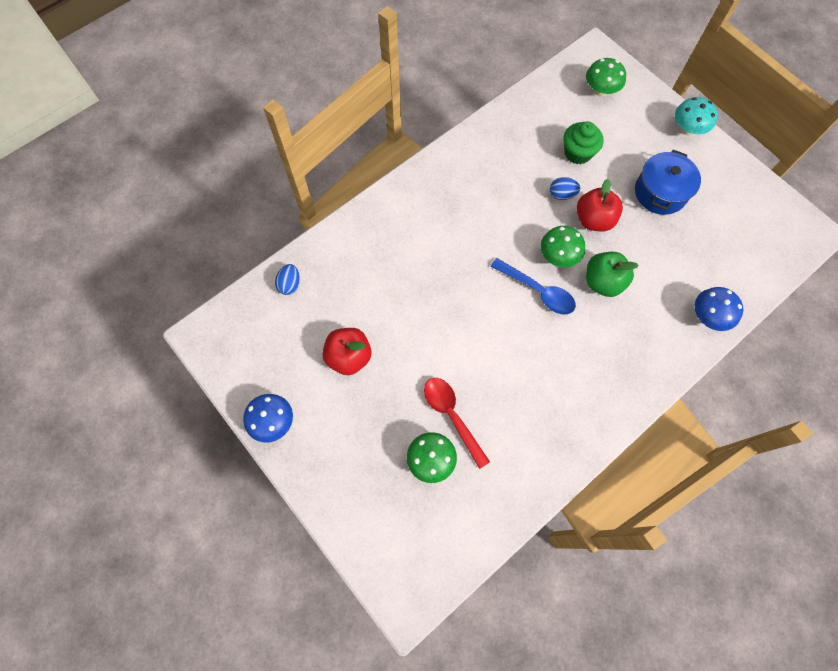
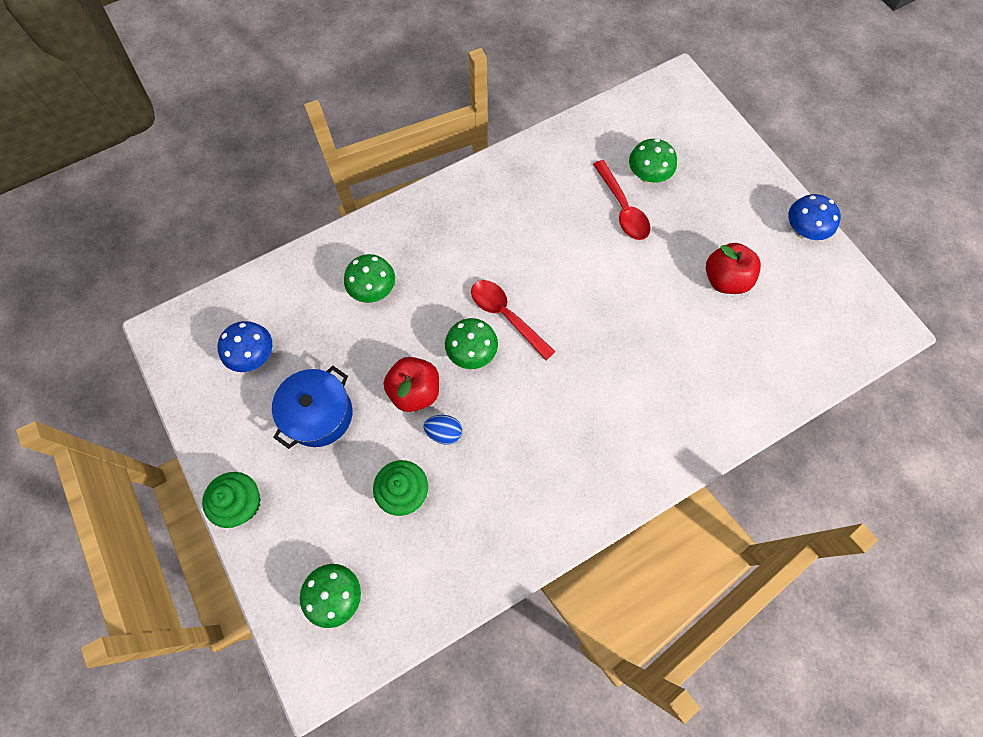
camera: 170 degrees left, 0 degrees up
blue egg [275,264,300,295] -> none
blue spoon [491,258,576,314] -> red spoon [471,280,556,360]
green apple [586,252,639,297] -> none
turquoise mushroom [675,97,718,136] -> green cupcake [202,472,261,528]
blue mushroom [695,287,743,331] -> blue mushroom moved to [218,321,272,372]
none -> green mushroom [344,254,395,303]

